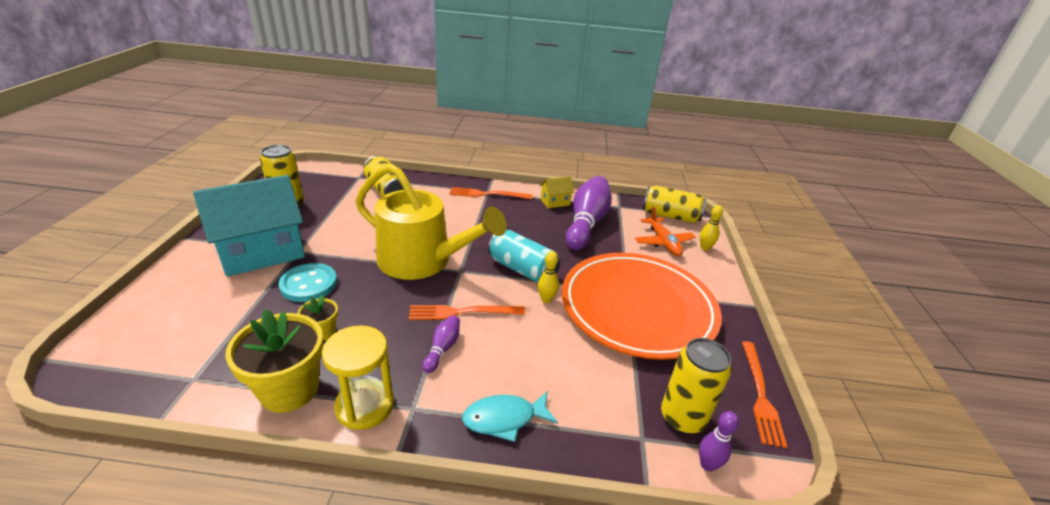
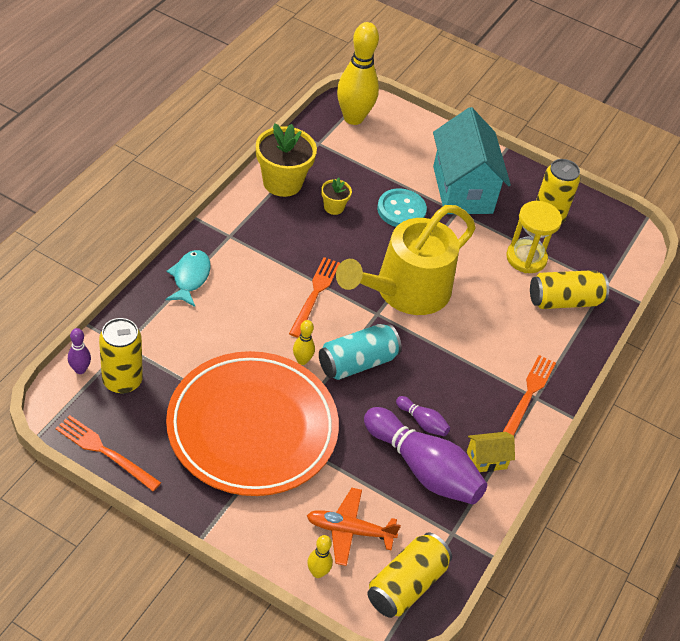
camera: 110 degrees right, 15 degrees up
yellow hourglass [322,325,394,430] -> yellow hourglass moved to [506,201,562,273]
purple bowling pin [423,315,460,373] -> purple bowling pin moved to [396,396,450,436]
yellow house [540,176,574,208] -> yellow house turned 75 degrees clockwise [467,432,515,472]
none -> yellow bowling pin [337,22,379,125]

